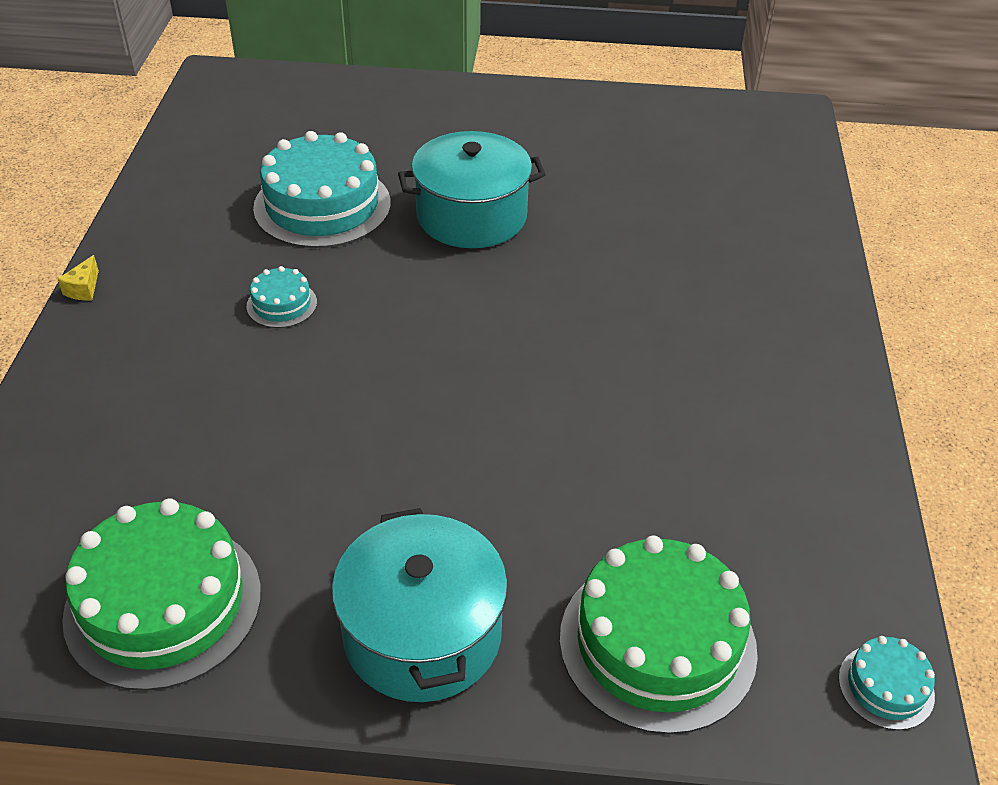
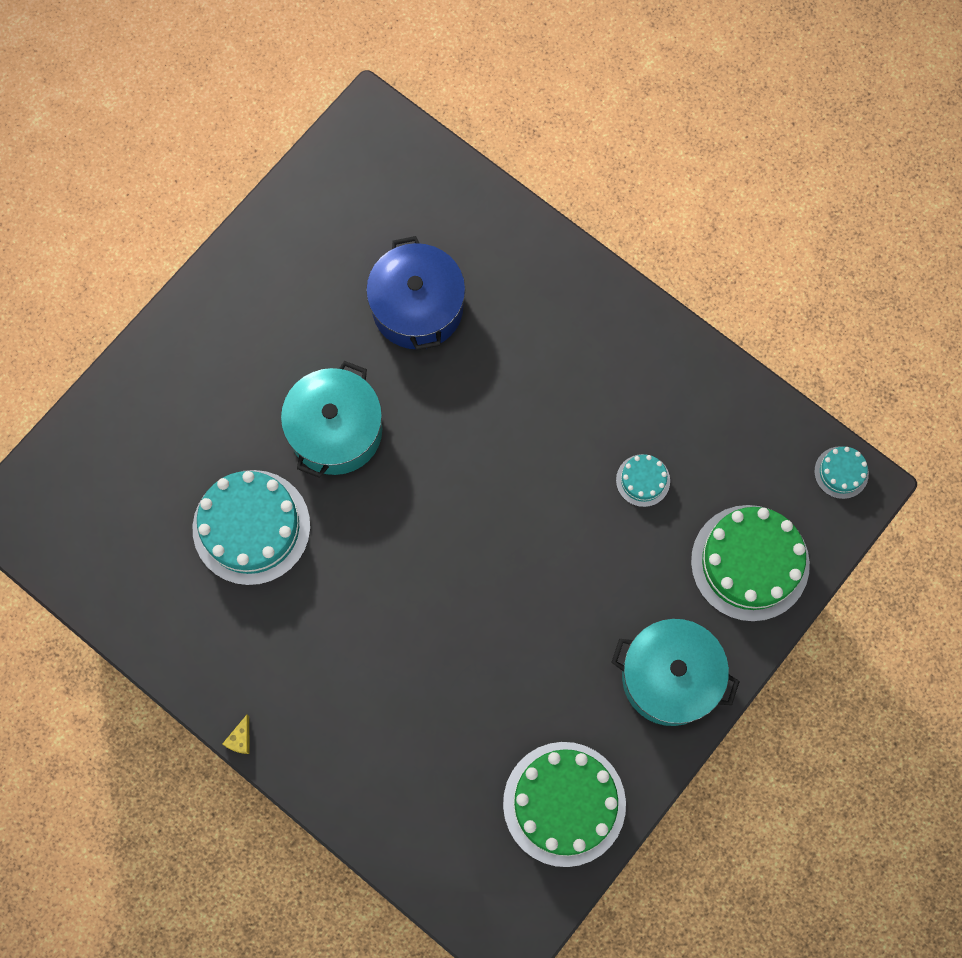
camera: 55 degrees left, 30 degrees up
yellow cheese [58,255,99,301] -> yellow cheese turned 60 degrees clockwise [223,714,249,754]
turquoise cake [247,266,317,328] -> turquoise cake moved to [616,454,670,507]
none -> blue pot [366,236,465,350]

